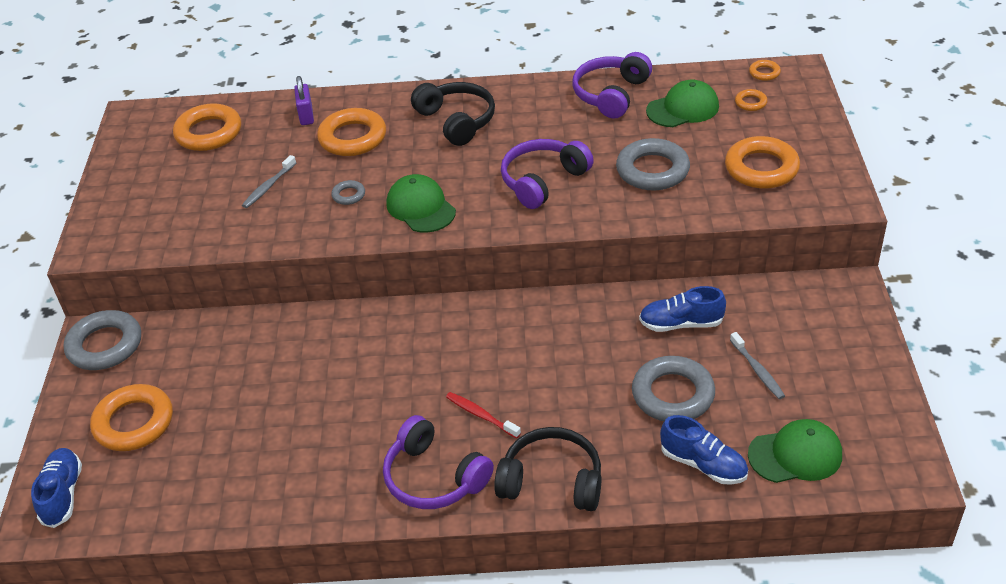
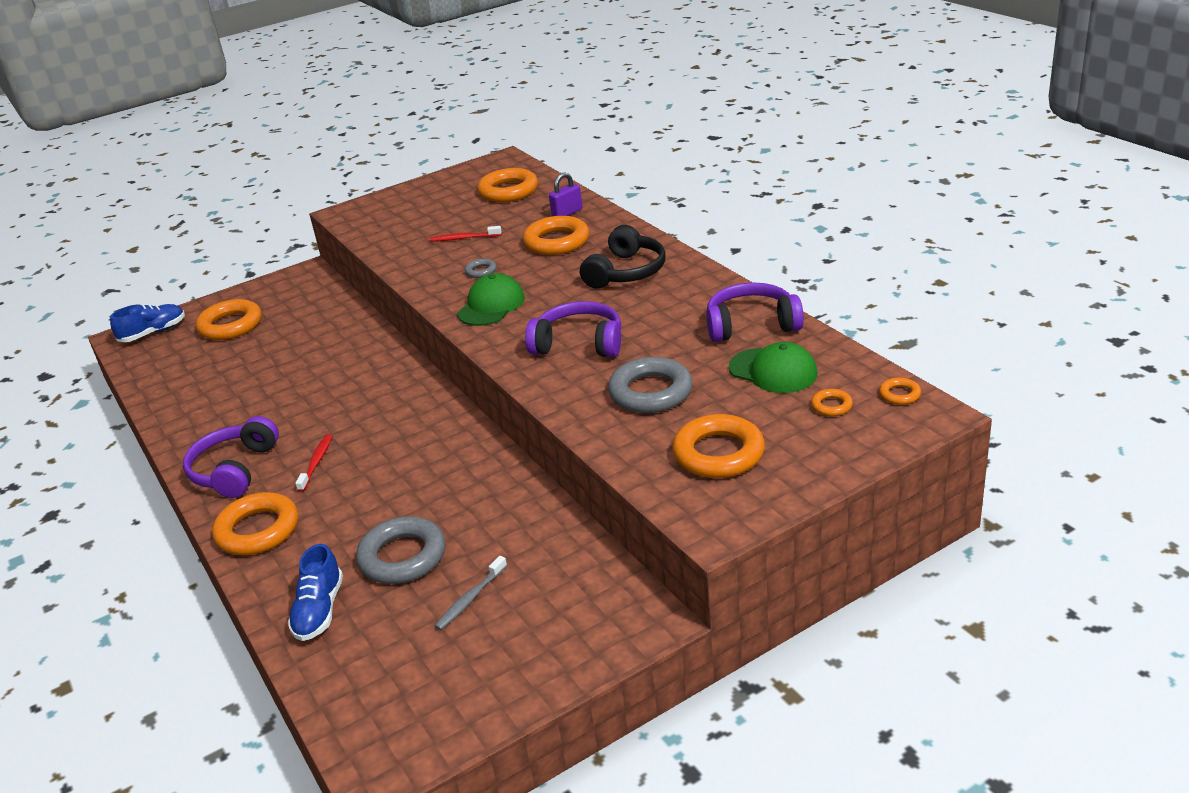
camera: 60 degrees right, 10 degrees down
grey ring [64,310,141,370] -> none
grey toothbrush [242,155,296,208] -> red toothbrush [430,226,502,242]
black headphones [494,427,601,511] -> orange ring [212,492,298,555]
blue shoe [639,286,726,332] -> none
green cap [748,419,842,483] -> none

